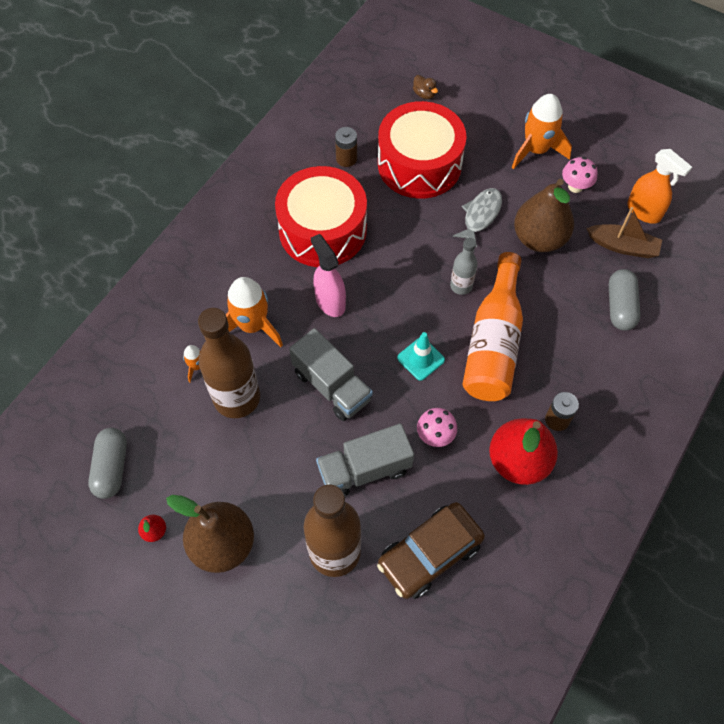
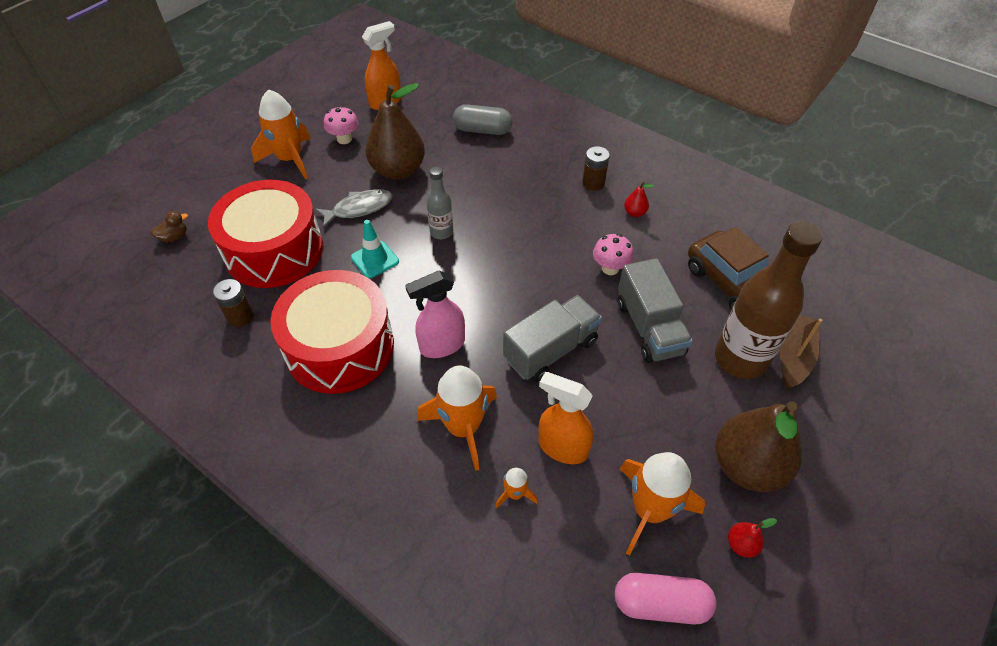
camera: 85 degrees left, 10 degrees down
grey capsule [88,428,127,499] -> pink capsule [615,573,716,625]
brown bottle [198,308,260,418] -> orange spray bottle [538,372,593,464]
turquoise traffic cone [397,332,445,381] -> turquoise traffic cone moved to [351,220,399,278]
grey fish [453,188,502,247] -> grey fish turned 120 degrees clockwise [315,189,393,228]
orange bottle [463,252,523,401] -> none
red pear [489,418,558,485] -> red pear [624,182,655,217], size x0.40
brown boat [586,207,662,258] -> brown boat moved to [780,315,822,389]
none -> orange rocket [620,452,705,556]

